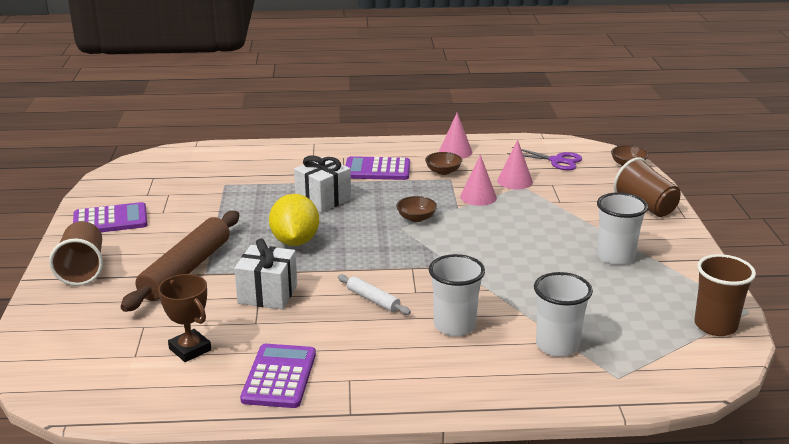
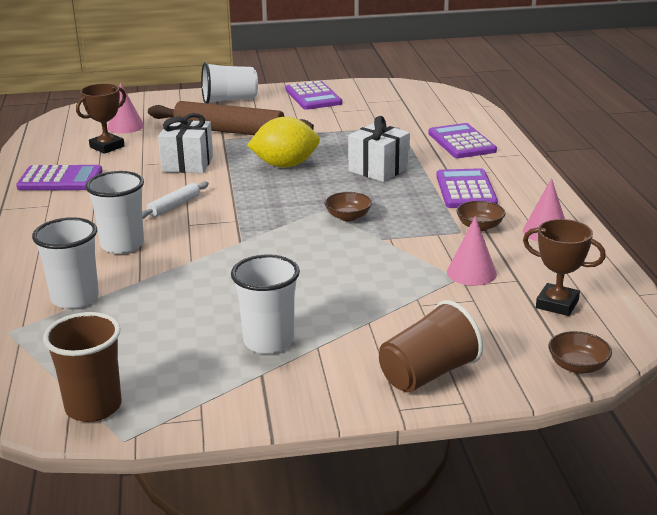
camera: 85 degrees right, 0 degrees up
brown cup [49,221,103,286] -> white cup [201,62,258,103]
pink cone [460,155,497,206] -> pink cone moved to [107,82,144,134]
purple scissors [507,147,582,170] -> brown trophy [523,219,606,316]
none -> purple calculator [428,123,497,158]

